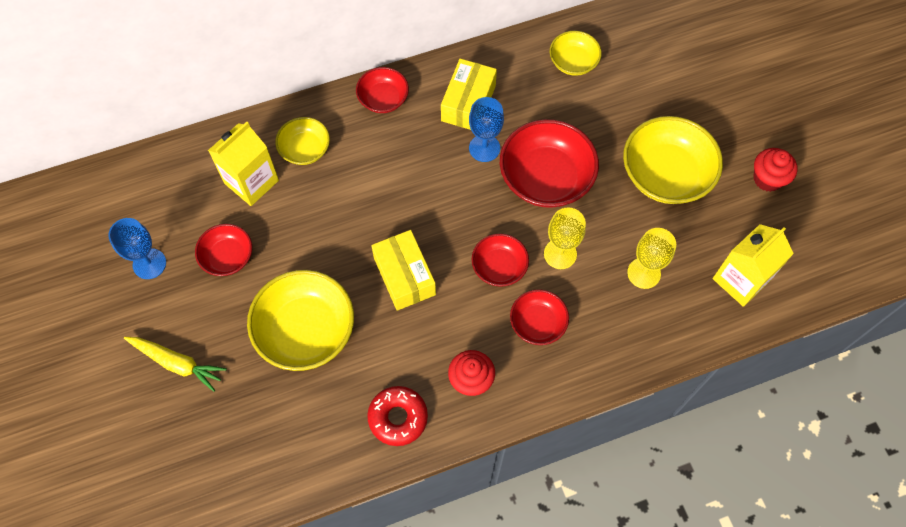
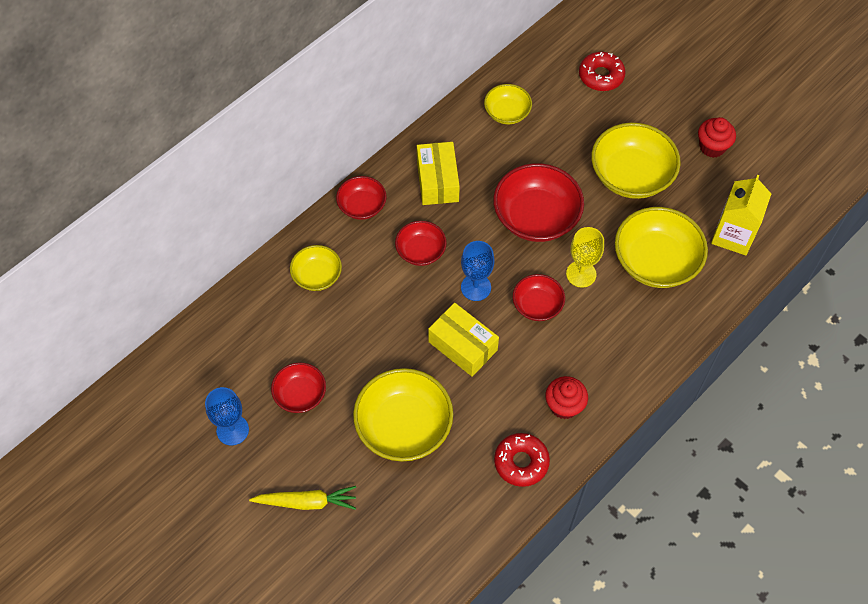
camera: 25 degrees left, 5 degrees down
yellow carton [208,122,279,206] -> none
blue goblet [469,97,504,162] -> blue goblet moved to [461,241,494,301]
red bowl [510,289,569,345] -> red bowl moved to [395,221,447,266]
yellow goblet [627,228,676,289] -> yellow bowl [615,207,708,288]
none -> red donut [579,52,625,91]

